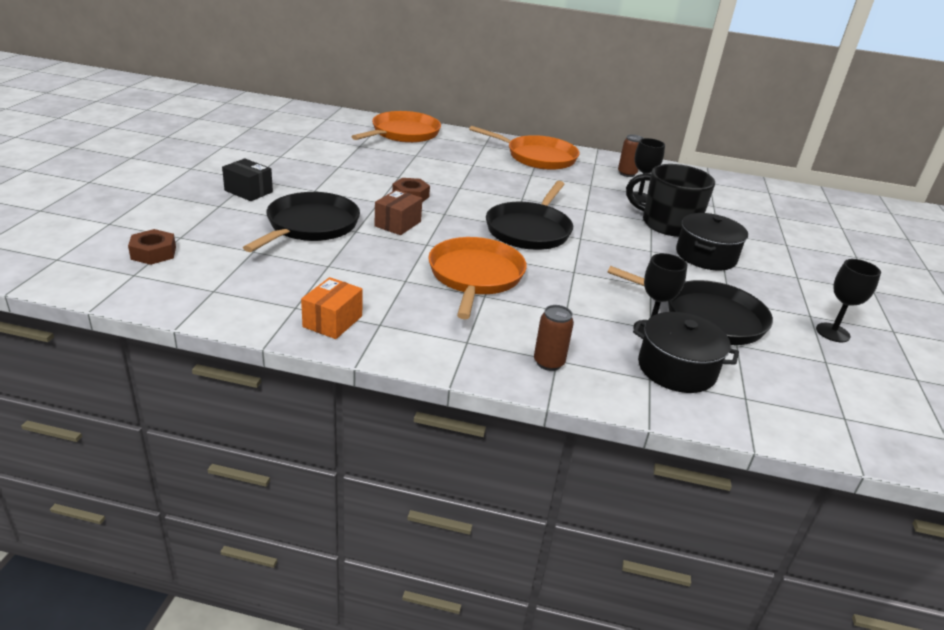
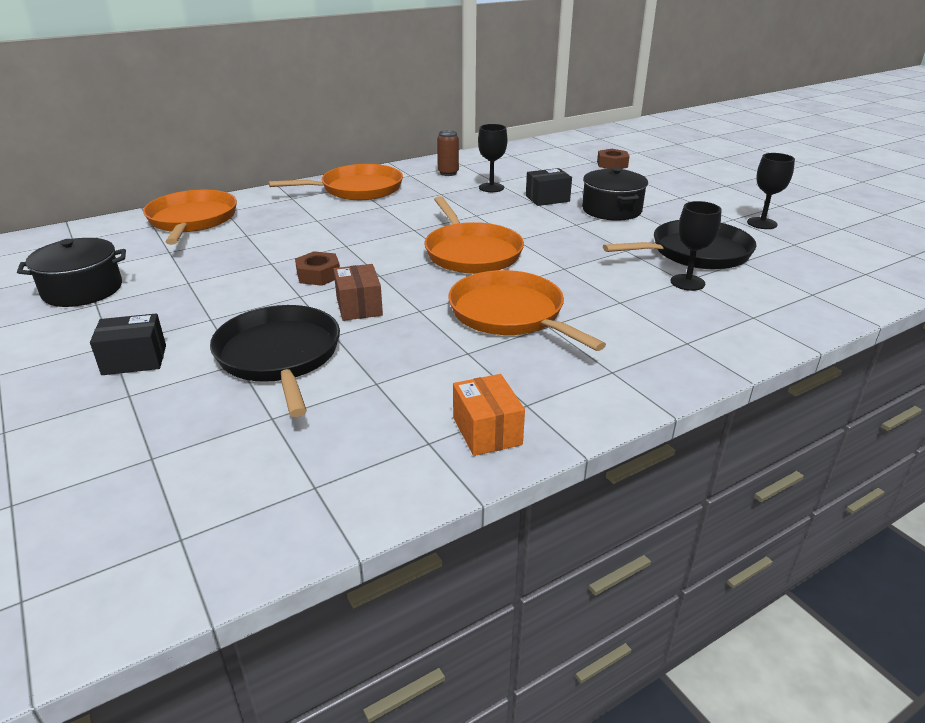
camera: 40 degrees left, 0 degrees up
brown nut [128,229,176,265] -> brown nut moved to [597,149,630,169]
black pan [486,181,573,250] -> orange pan [424,196,524,274]
brown can [534,305,574,371] -> none
black mug [626,164,715,237] -> black box [526,168,572,206]
black pot [633,312,739,393] -> black pot moved to [17,238,126,307]

